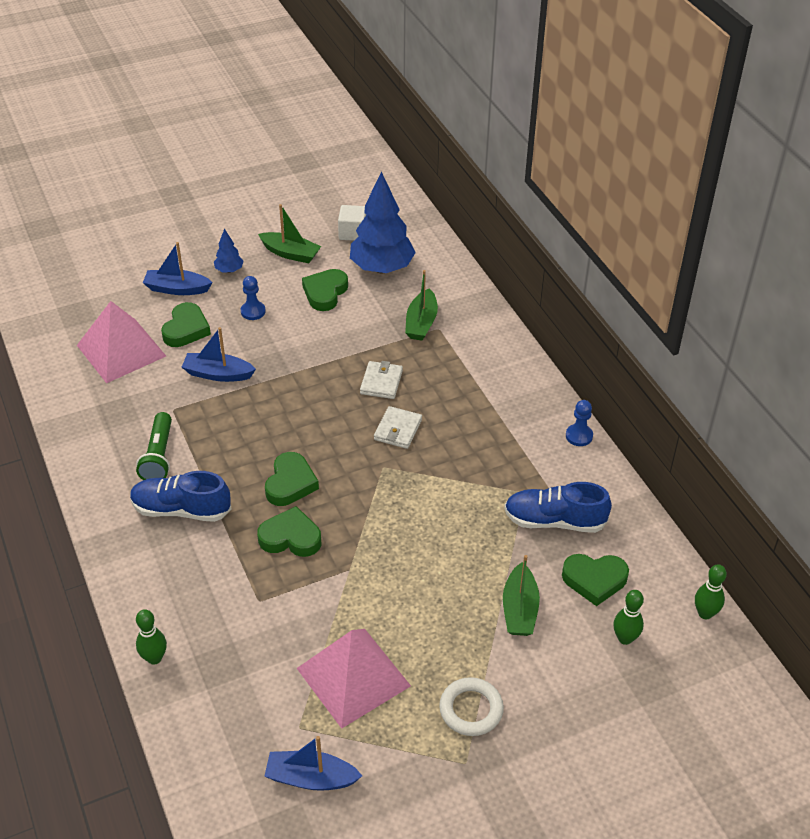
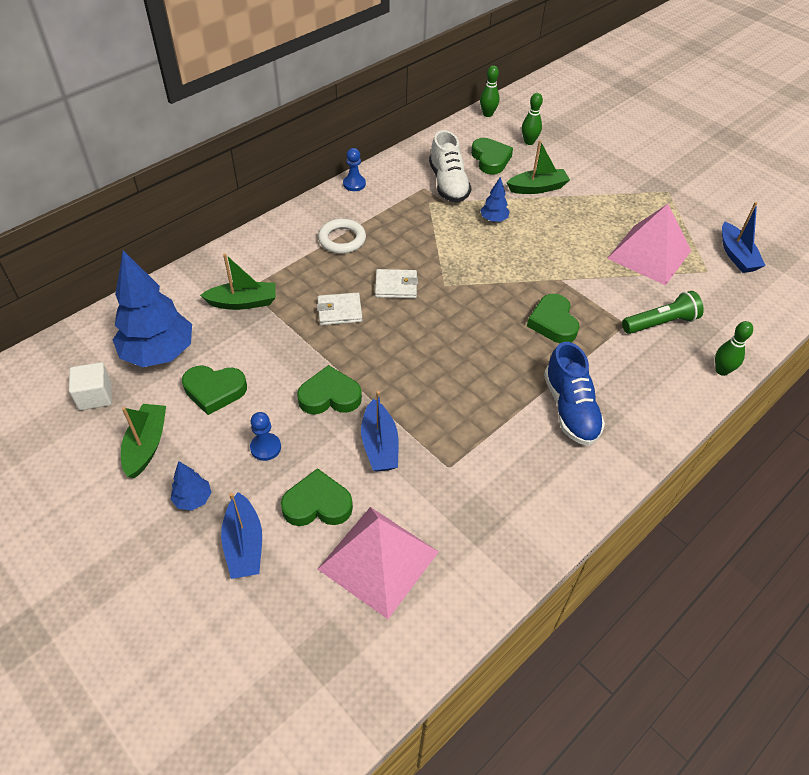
camera: 110 degrees left, 5 degrees up
green flashlight [136,412,172,480] -> green flashlight moved to [622,291,704,334]
green heart [265,452,319,506] -> green heart moved to [297,365,362,414]
white ring [439,677,504,736] -> white ring moved to [318,219,366,254]
blue shoe [504,482,612,533] -> white shoe [429,130,471,203]
none -> blue tree [480,177,510,222]

